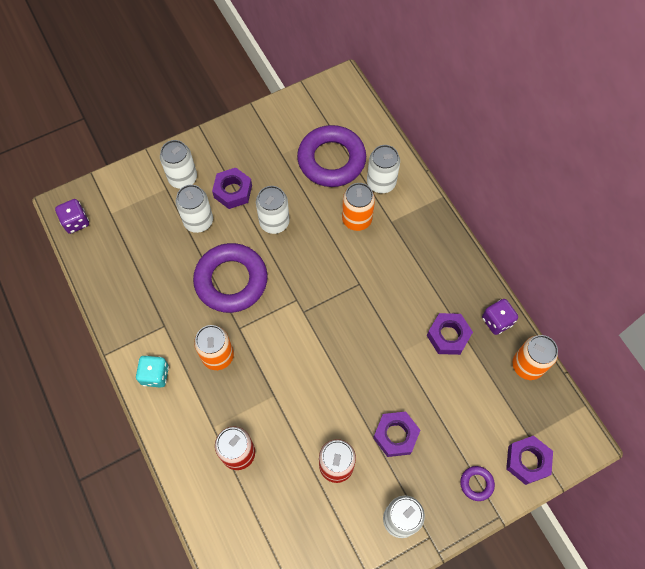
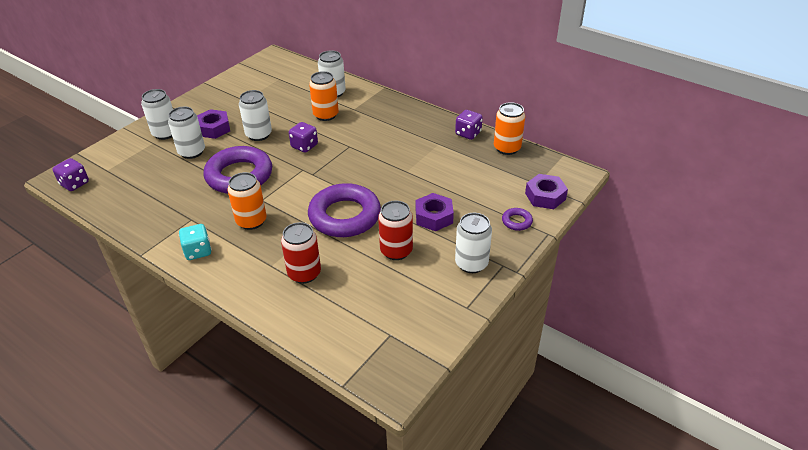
camera: 25 degrees left, 25 degrees down
purple ring [297,125,366,187] -> purple ring moved to [308,183,381,237]
purple nut [427,313,473,355] -> none
none -> purple dice [289,122,318,153]

